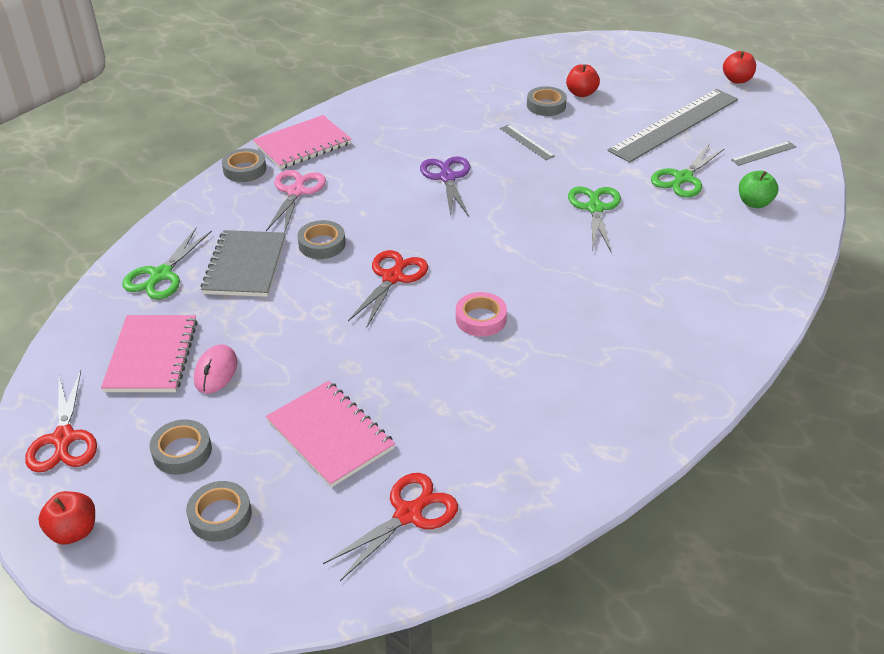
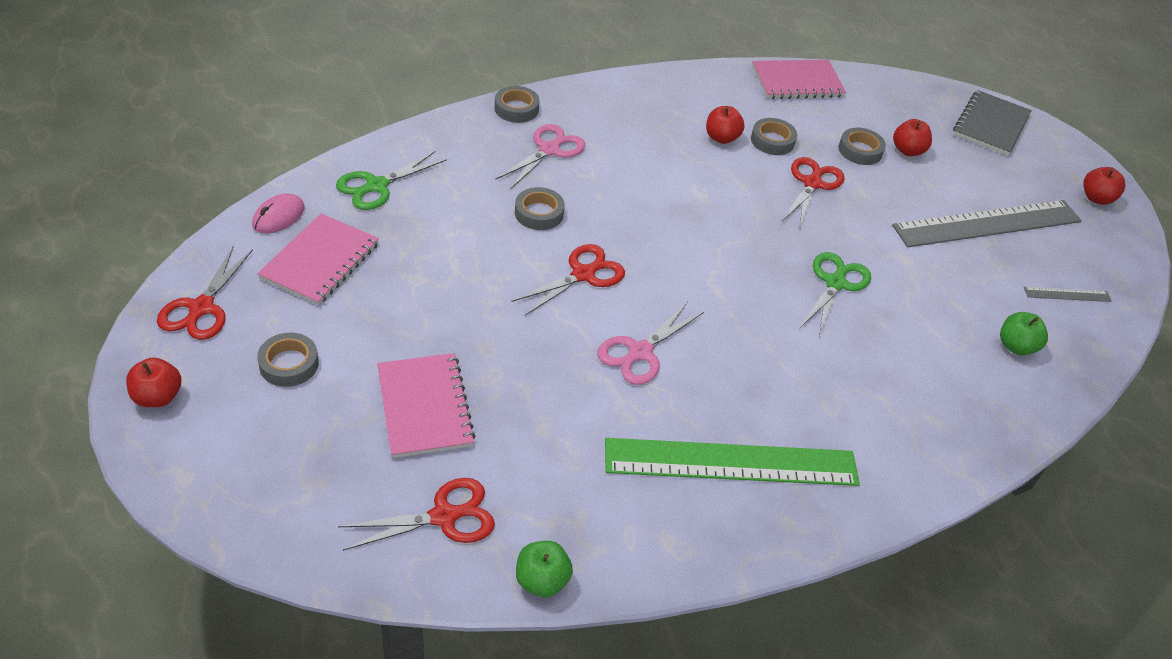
camera: 20 degrees right, 5 degrees up
grey tape [186,481,252,542] -> grey tape moved to [751,118,797,155]
pink mouse [194,344,237,393] -> pink mouse moved to [252,193,305,234]
grey notebook [201,230,286,297] -> grey notebook moved to [953,90,1032,156]
pink notebook [253,115,351,169] -> pink notebook moved to [752,60,846,99]
purple scissors [420,156,470,217] -> none
pink tape [456,292,507,337] -> pink scissors [598,302,704,385]
grey ruler [500,125,555,160] -> red scissors [782,157,845,228]
green scissors [651,145,725,198] -> none
none -> green apple [516,541,573,597]
none -> green ruler [605,438,860,486]
none -> red apple [706,106,745,144]

